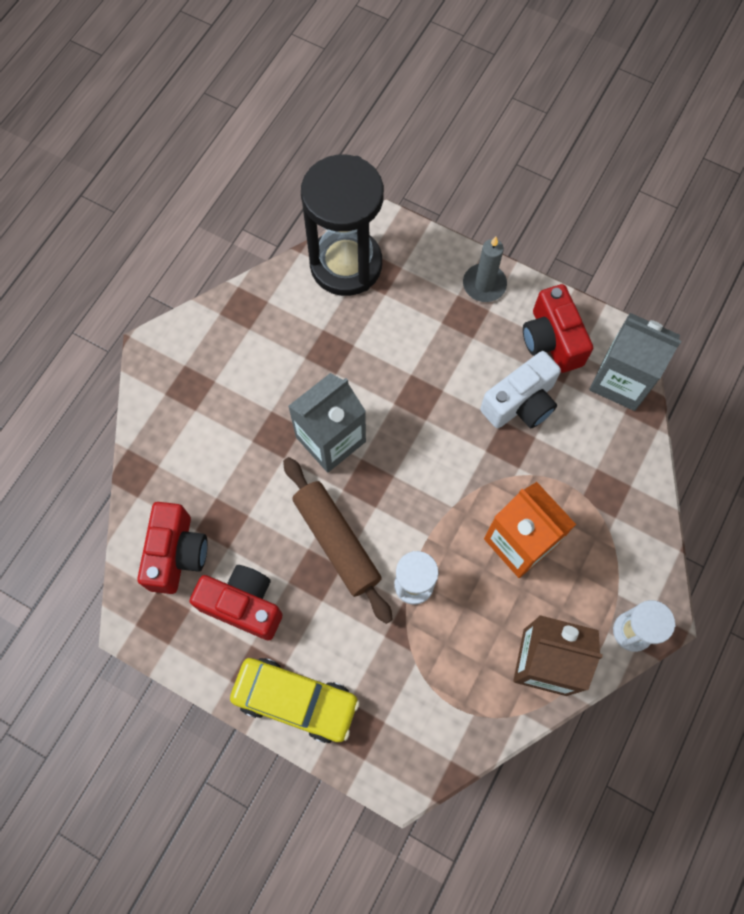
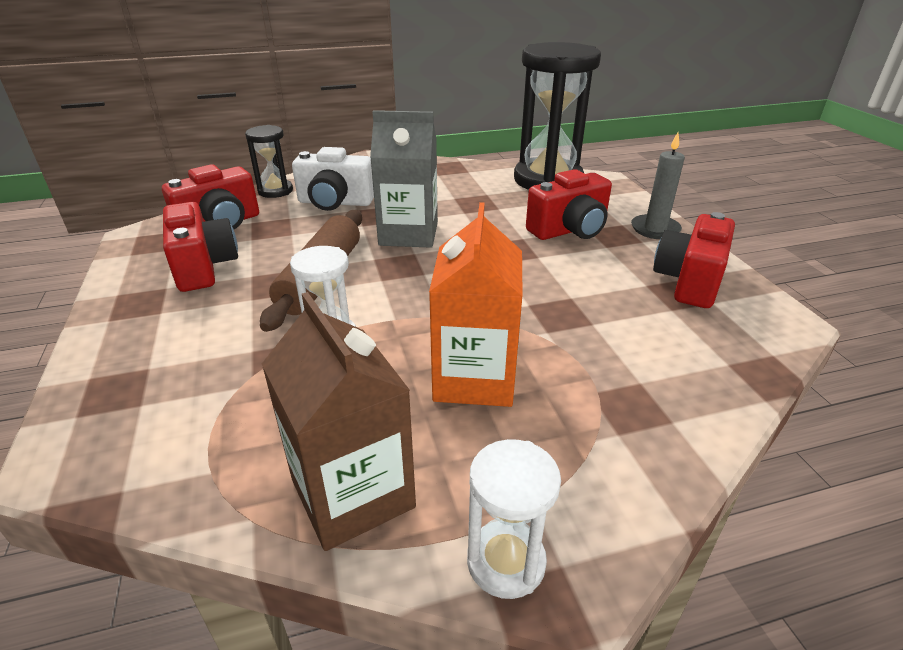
camera: 45 degrees right, 35 degrees down
yellow car [230,658,360,743] -> none
white camera [480,351,561,428] -> white camera moved to [292,147,374,211]
grey carton [589,313,681,411] -> none
none -> black hourglass [245,125,293,198]
none -> red camera [526,169,612,240]

